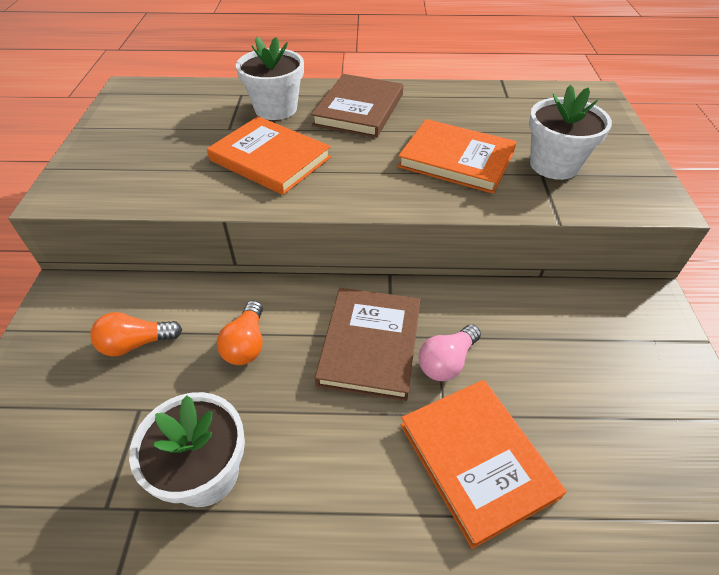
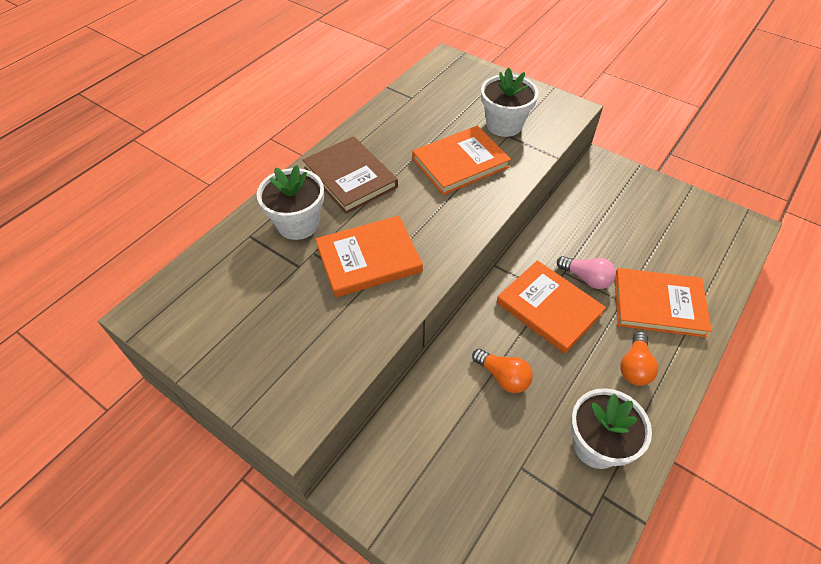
camera: 55 degrees left, 5 degrees up
orange light bulb [90,312,182,356] -> orange light bulb moved to [620,331,658,386]
brown book [315,288,421,401] -> orange book [497,260,606,354]
pink light bulb [419,324,481,381] -> pink light bulb turned 45 degrees counterclockwise [557,256,616,289]

